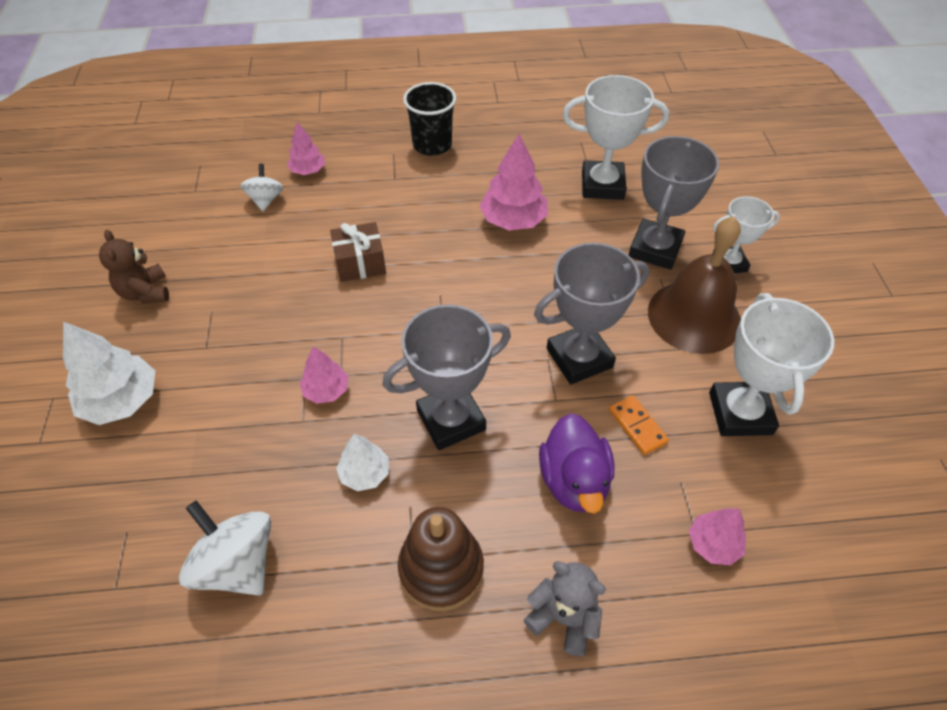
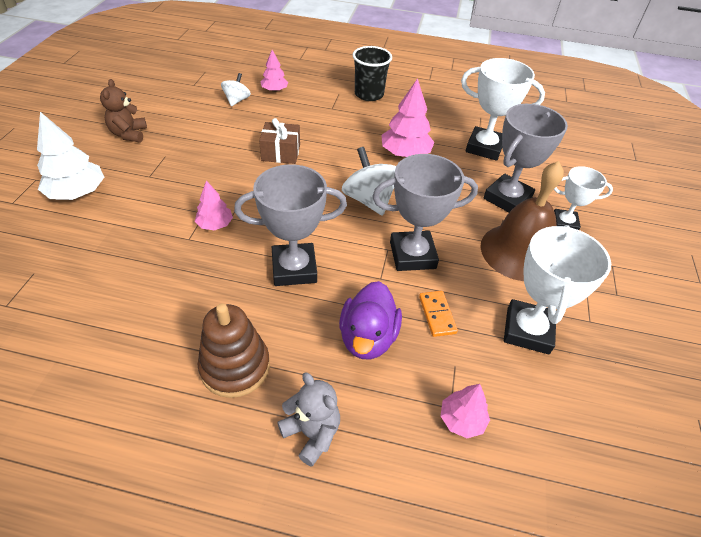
camera: 15 degrees right, 5 degrees down
white spinning top [179,500,271,596] -> white spinning top moved to [342,147,396,216]
white tree [336,434,389,491] -> none

